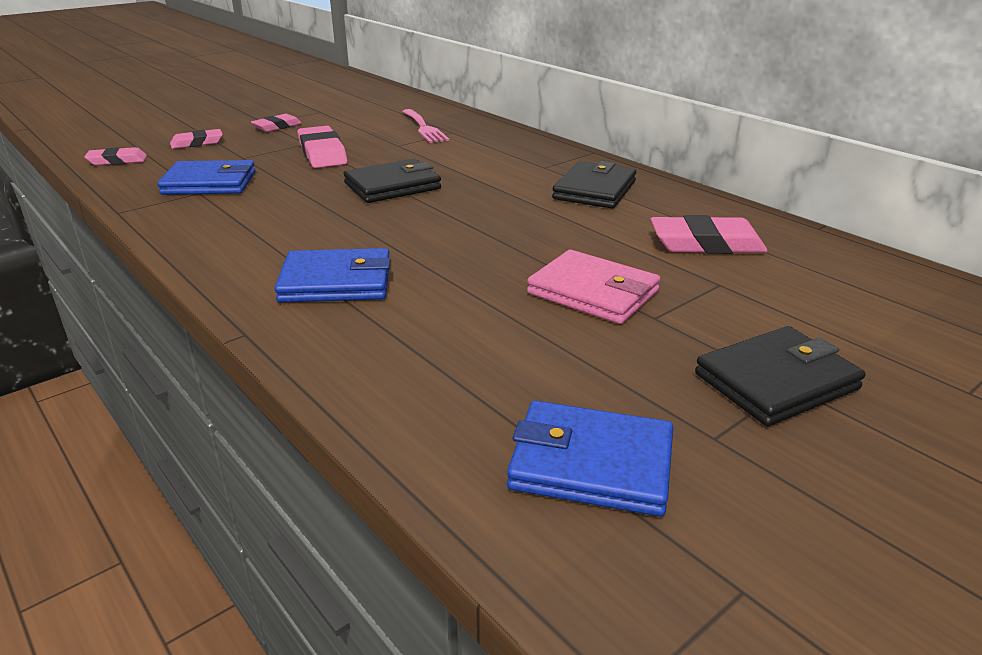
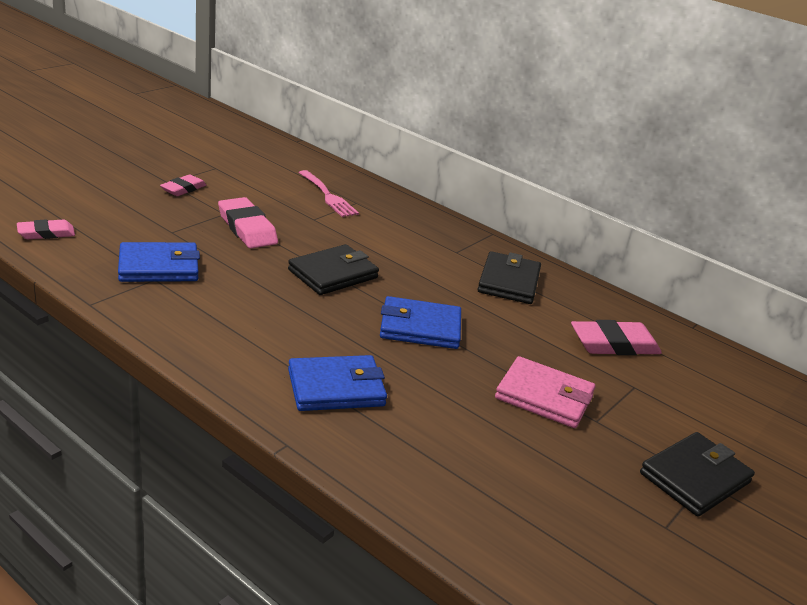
camera: 15 degrees left, 0 degrees up
pink eraser [170,129,223,149] -> none
blue wallet [507,401,673,516] -> blue wallet moved to [380,296,461,349]

